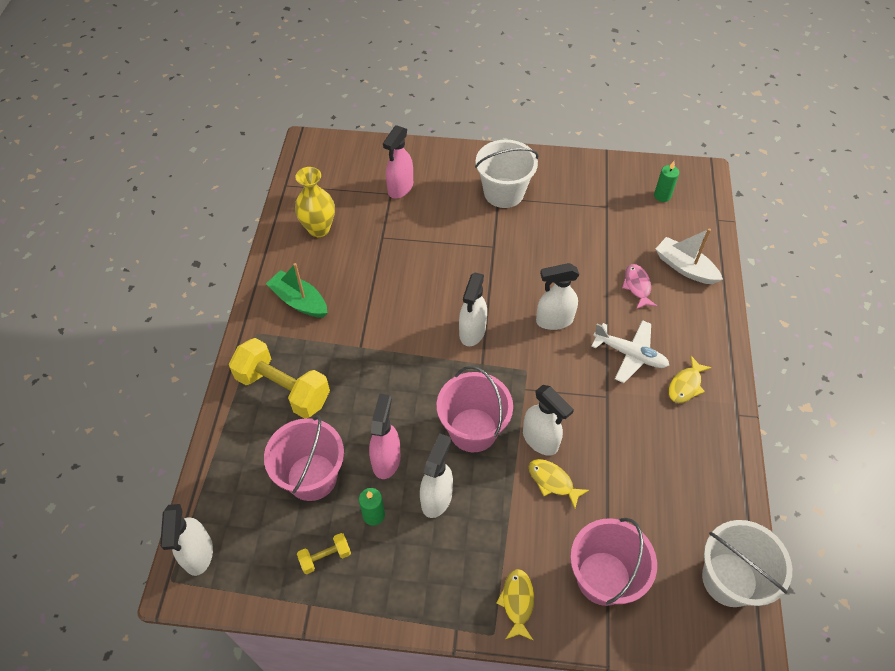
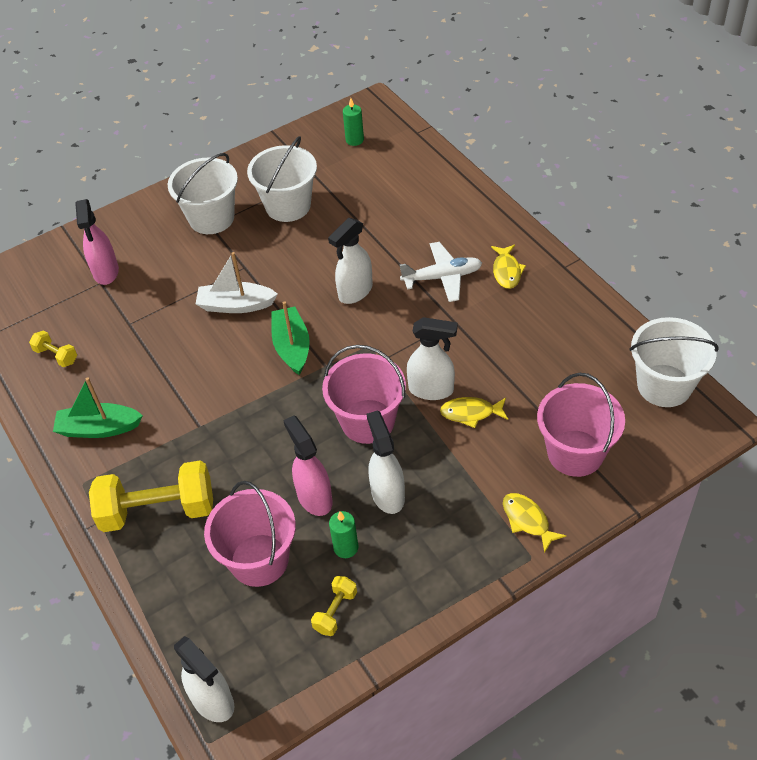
camera: 35 degrees left, 5 degrees down
yellow vase [295,167,335,237] -> yellow dumbbell [29,331,77,367]
white spray bottle [459,272,487,346] -> green boat [271,301,310,375]
pink fish [622,264,658,309] -> none
white boat [655,228,723,284] -> white boat moved to [196,252,278,313]
none -> white bucket [247,136,317,222]

